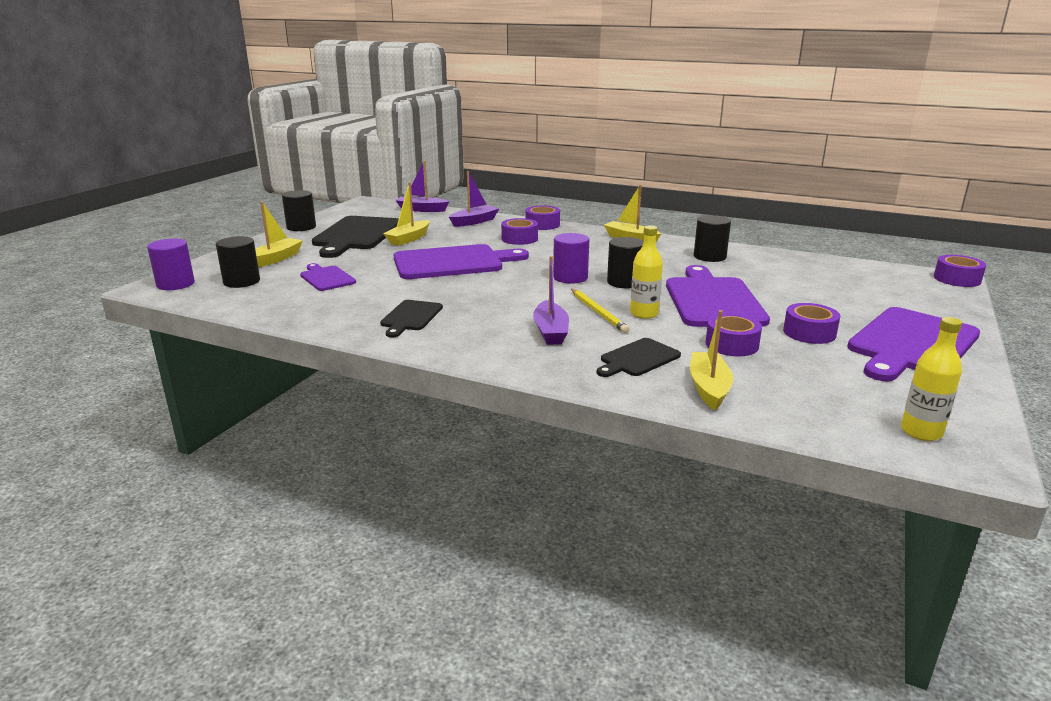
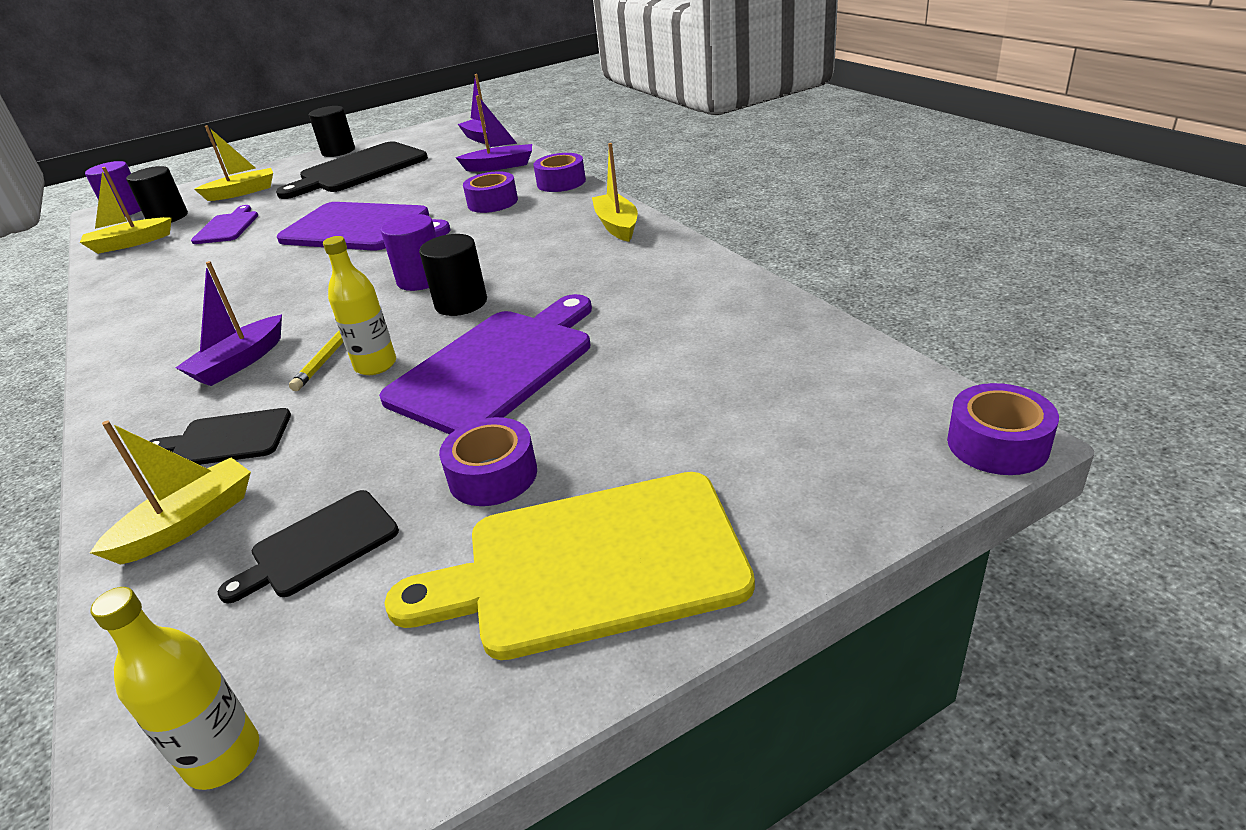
camera: 40 degrees right, 10 degrees up
black cutting board [380,300,443,337] -> black cutting board moved to [218,490,399,603]
yellow boat [383,182,430,246] -> yellow boat moved to [80,167,172,254]
black cylinder [694,215,731,262] -> none
purple tape [705,314,762,356] -> none
purple cutting board [847,307,980,381] -> yellow cutting board [385,472,755,660]

